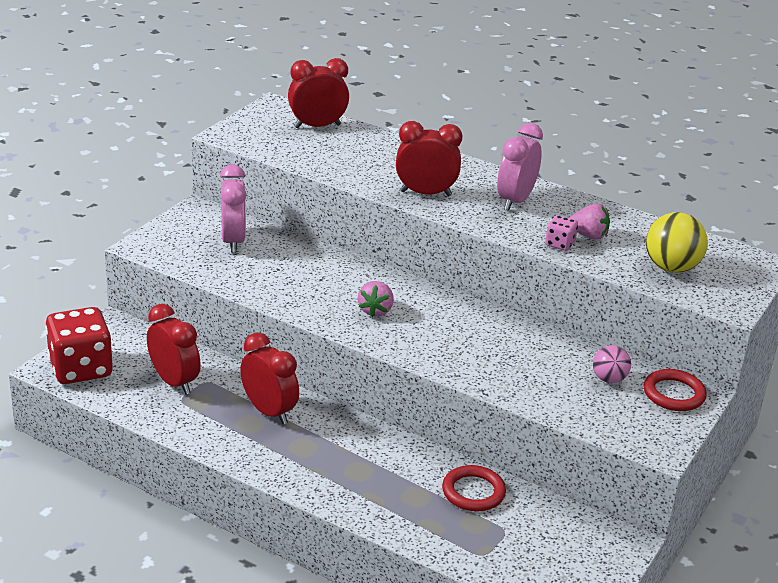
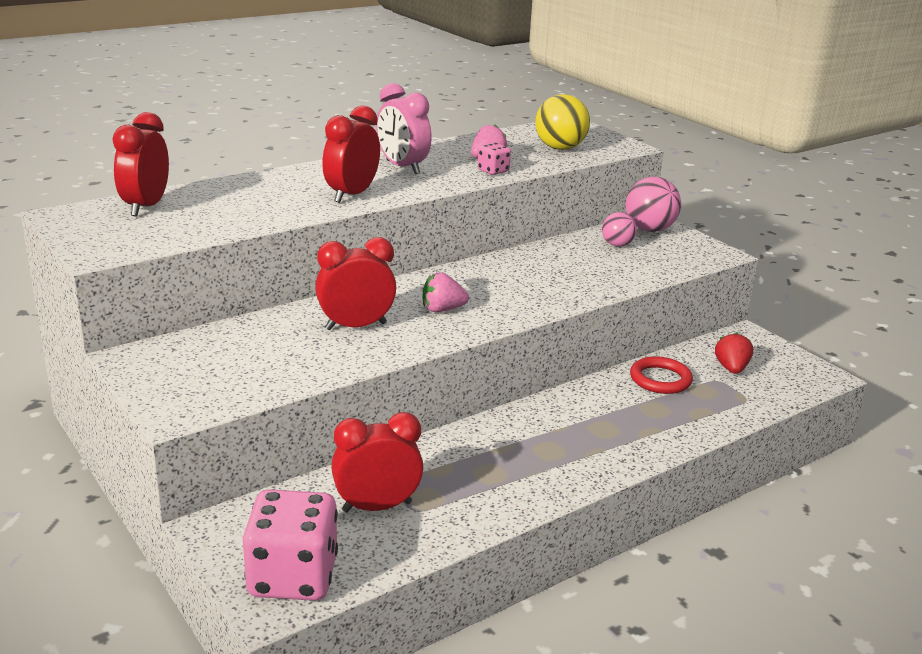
camera: 65 degrees left, 5 degrees down
red dice [45,307,113,384] -> pink dice [243,489,338,601]
pink clock [220,164,246,253] -> none
red clock [240,332,299,424] -> red clock moved to [315,237,396,330]
pink strawberry [358,281,394,317] -> pink strawberry turned 135 degrees clockwise [423,272,469,312]
red ring [643,369,707,411] -> pink ball [625,177,681,232]
none -> red strawberry [715,332,753,374]

